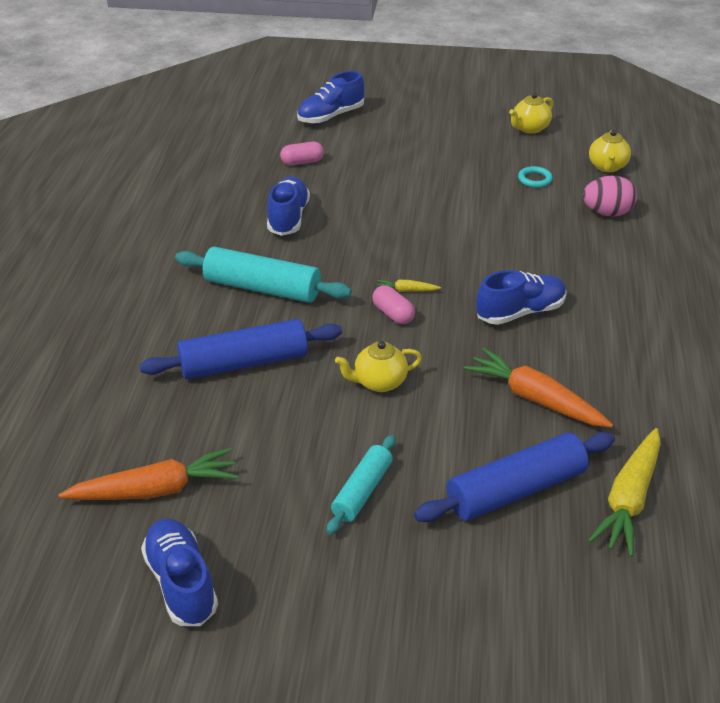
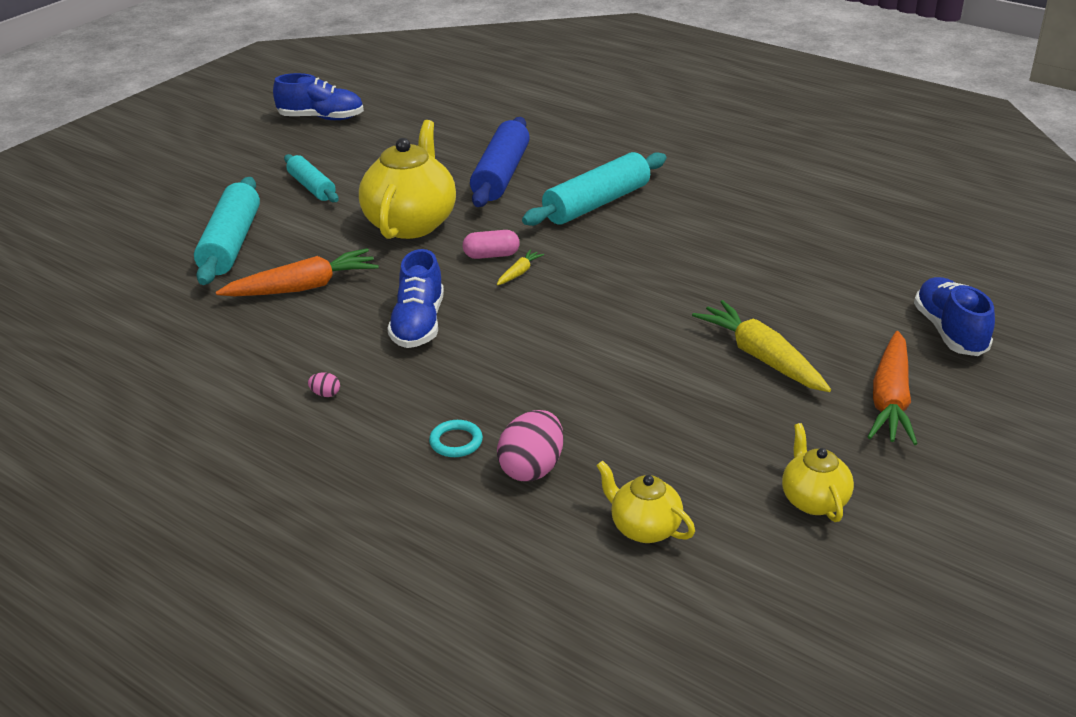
camera: 120 degrees right, 5 degrees down
orange carrot [59,448,239,500] -> orange carrot moved to [868,331,918,445]
blue shoe [267,177,310,236] -> none
pink capsule [280,142,324,165] -> none
yellow teapot [335,341,422,392] -> yellow teapot [359,120,456,239], size x1.89
blue rolling pin [414,432,615,522] -> turquoise rolling pin [194,177,260,285]
turquoise ring [518,166,553,188] -> turquoise ring moved to [429,420,483,457]
yellow carrot [588,428,661,557] -> yellow carrot moved to [692,300,831,392]
none -> pink egg [308,372,340,397]

